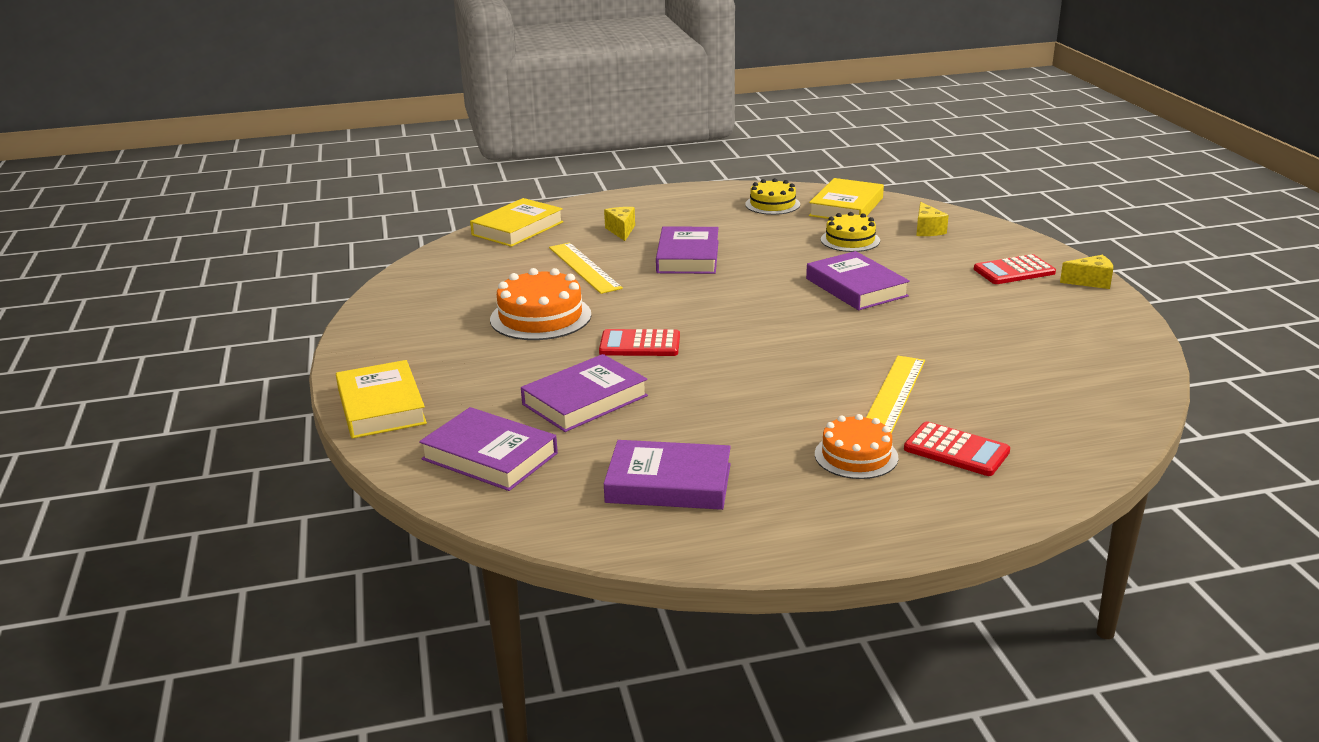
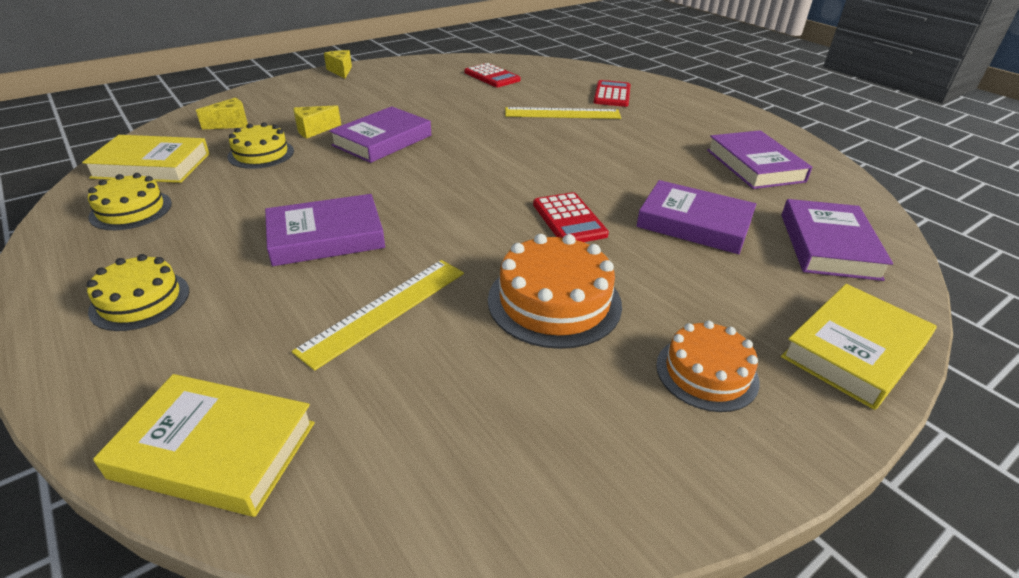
camera: 115 degrees left, 10 degrees up
yellow cheese [604,207,635,241] -> yellow cheese moved to [293,105,341,138]
orange cake [815,414,898,479] -> orange cake moved to [656,321,759,412]
red calculator [974,254,1056,284] -> red calculator moved to [465,63,521,87]
none -> yellow cake [87,254,189,331]

